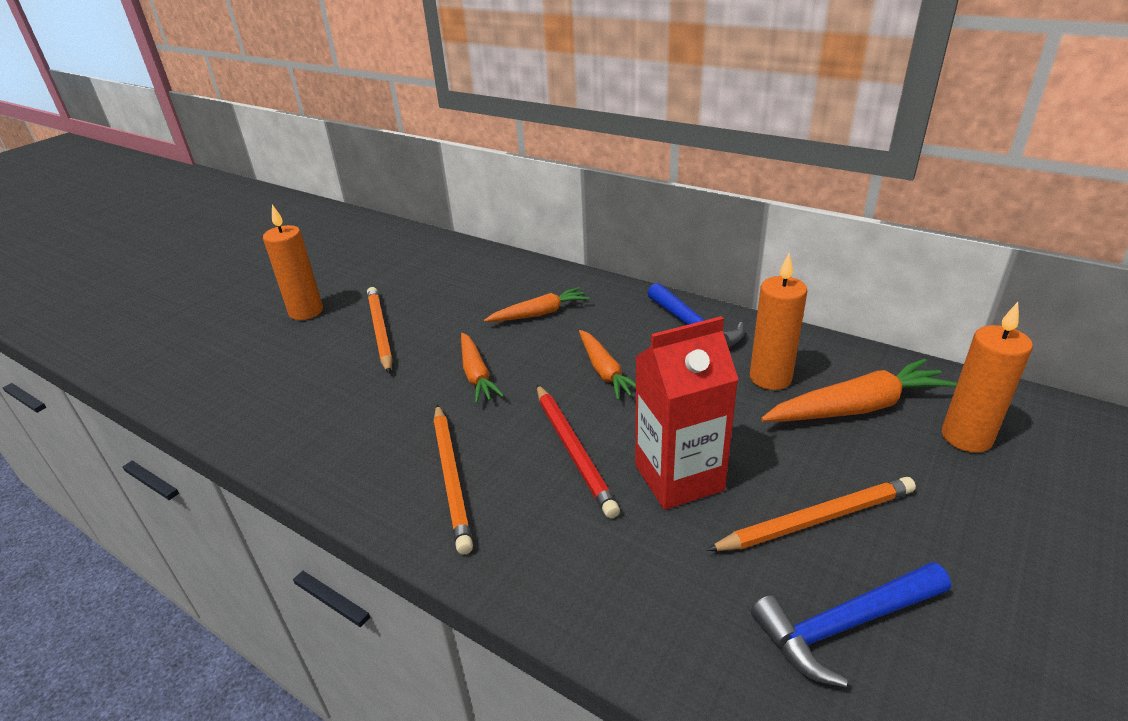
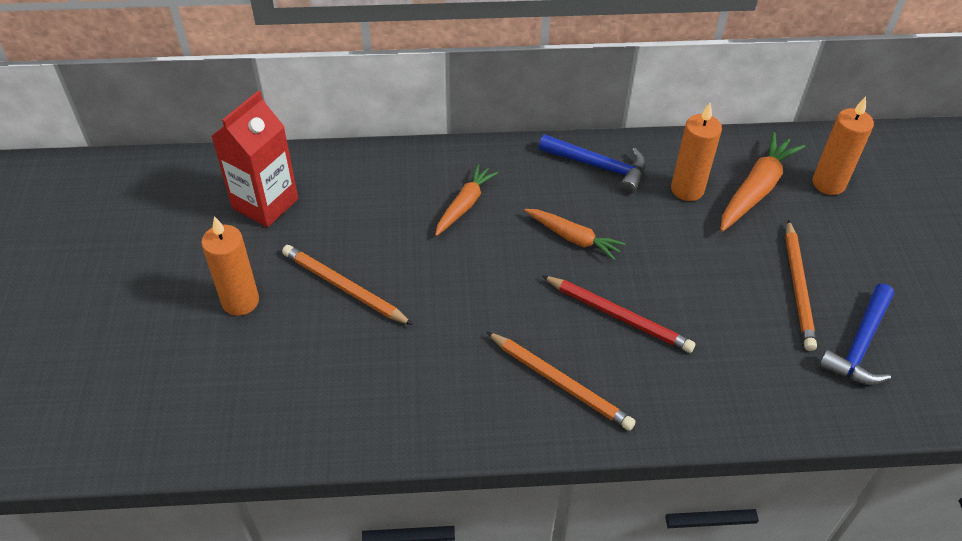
camera: 40 degrees left, 15 degrees up
orange carrot [461,333,504,404] -> none
red carton [635,316,739,510] -> red carton moved to [211,91,298,227]
orange pencil [706,477,916,551] -> orange pencil turned 150 degrees clockwise [785,220,817,351]

